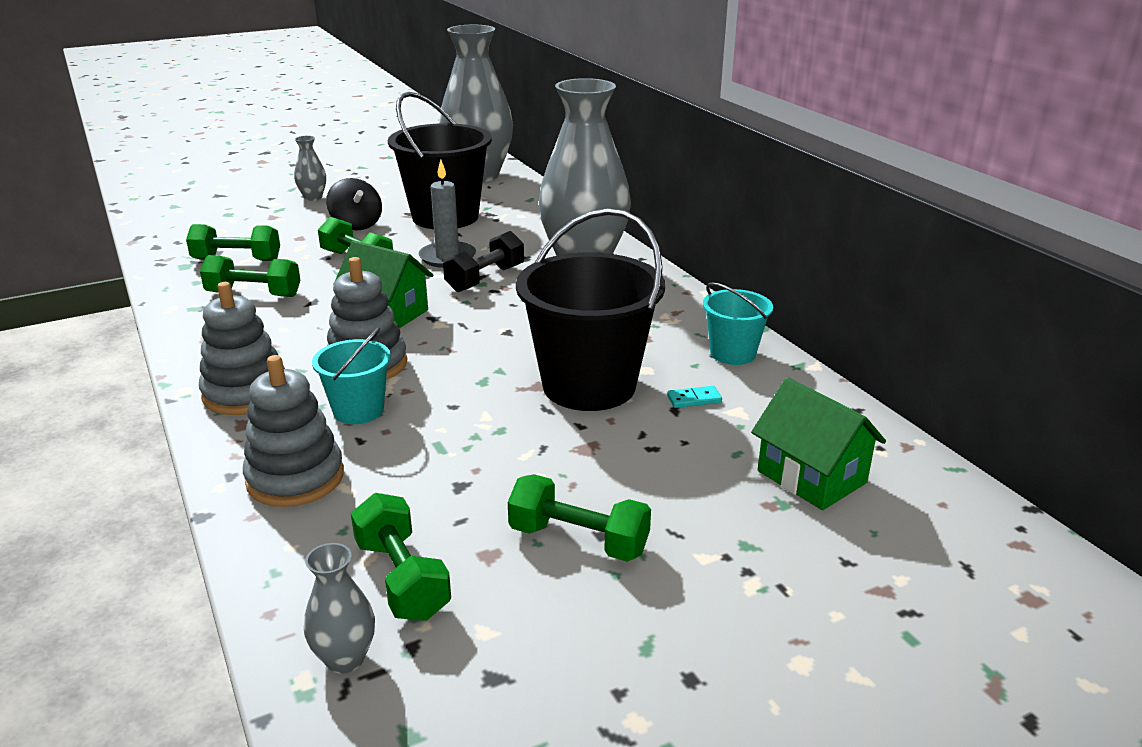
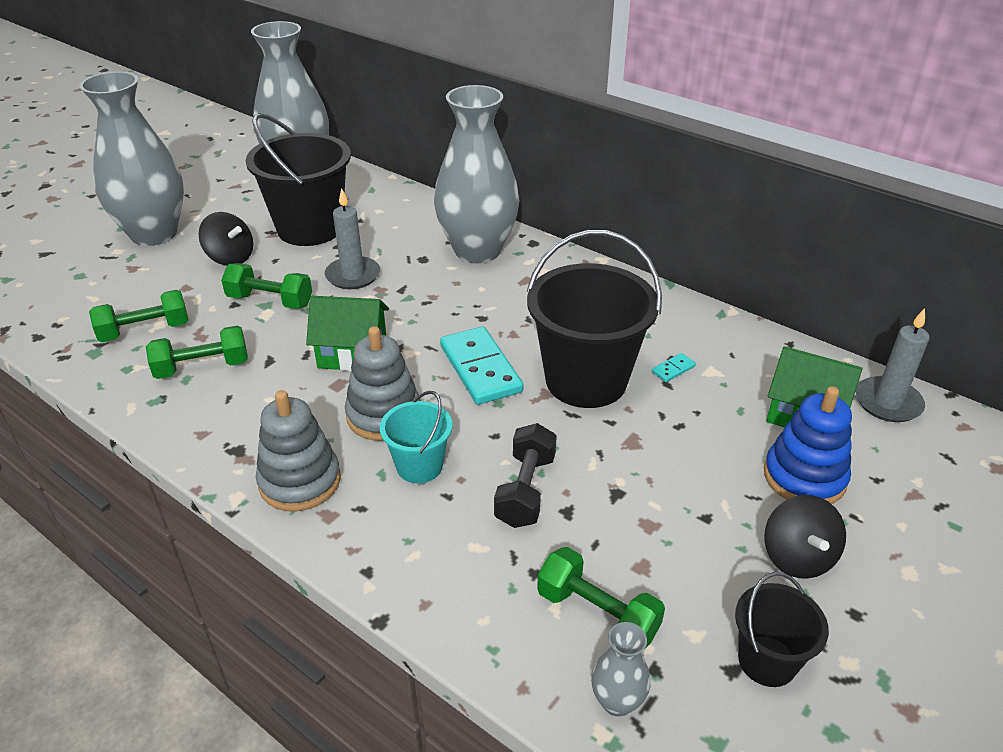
camera: 25 degrees left, 10 degrees up
grey stacking toy [243,355,344,507] -> none
grey vase [294,136,326,201] -> grey vase [79,71,184,246], size x2.47
black dumbbell [443,231,524,292] -> black dumbbell moved to [494,423,557,528]
green dumbbell [508,474,651,562] -> none
turquoise bucket [703,282,773,365] -> none
none -> turquoise domino [440,326,524,405]
none -> black bucket [735,572,829,687]
none -> blue stacking toy [764,386,852,504]
none -> black spinning top [764,495,846,579]
none -> grey candle [856,308,930,422]

